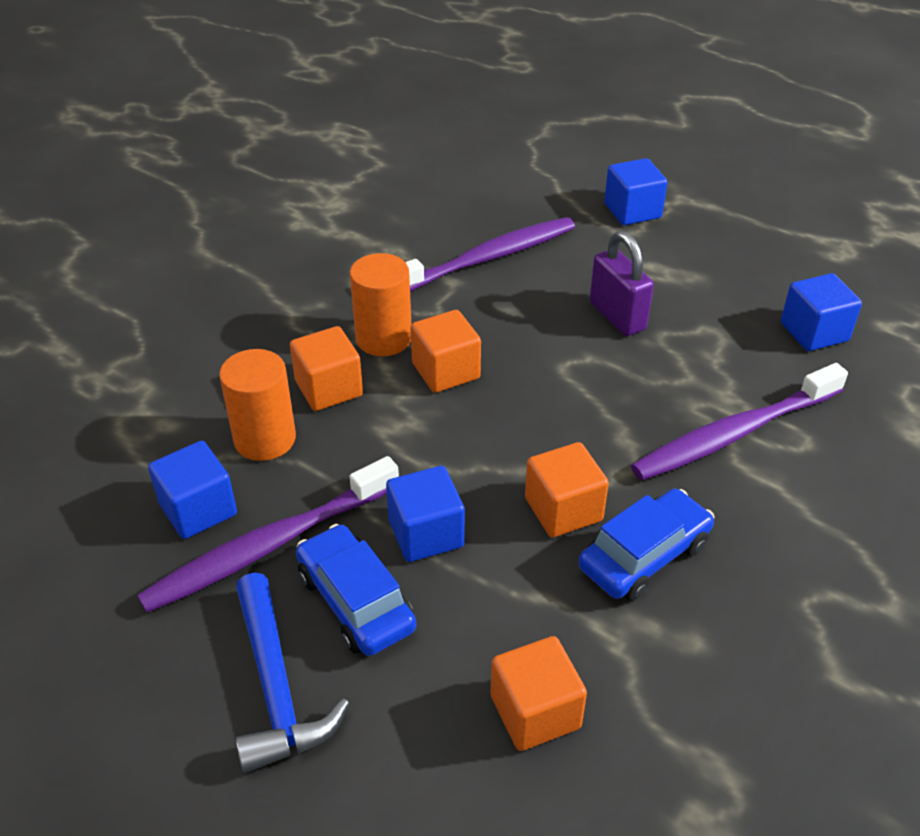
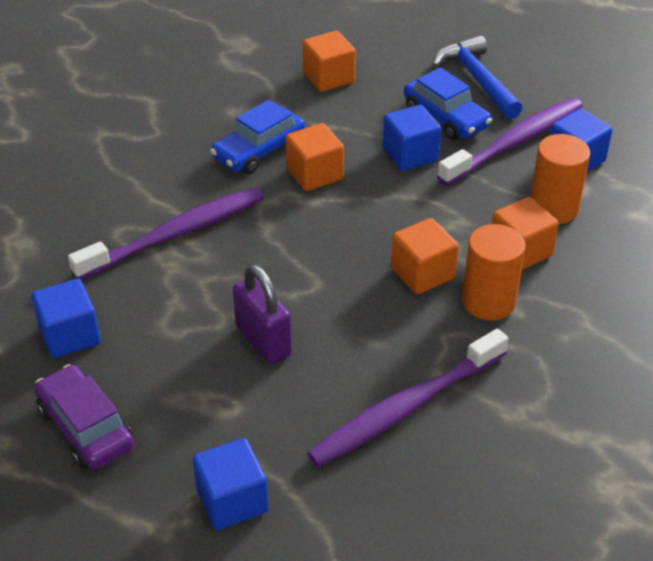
camera: 175 degrees right, 0 degrees up
none -> purple car [34,364,134,469]

